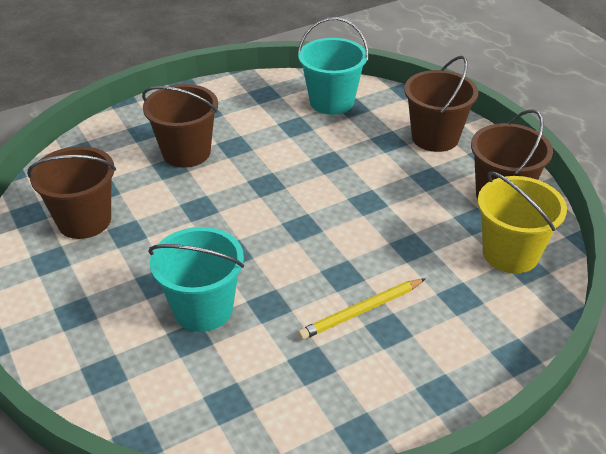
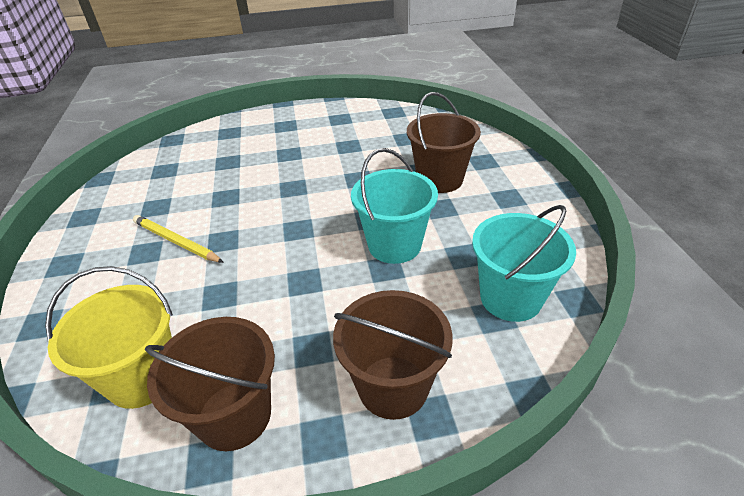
camera: 110 degrees right, 0 degrees up
brown bucket [27,146,116,239] -> none
turquoise bucket [148,227,244,332] -> turquoise bucket moved to [351,148,438,264]
yellow pencil [298,278,426,340] -> yellow pencil turned 45 degrees counterclockwise [133,215,224,263]

